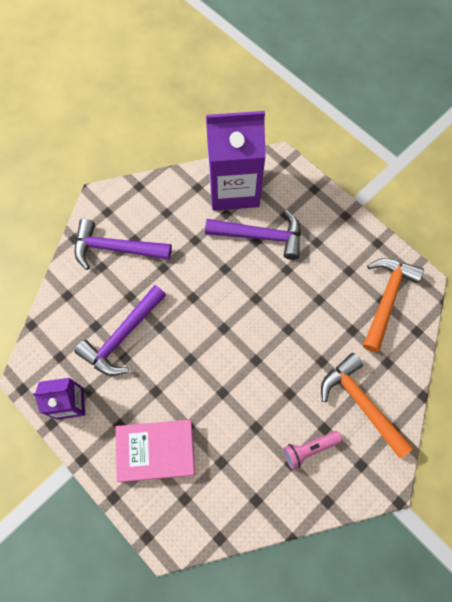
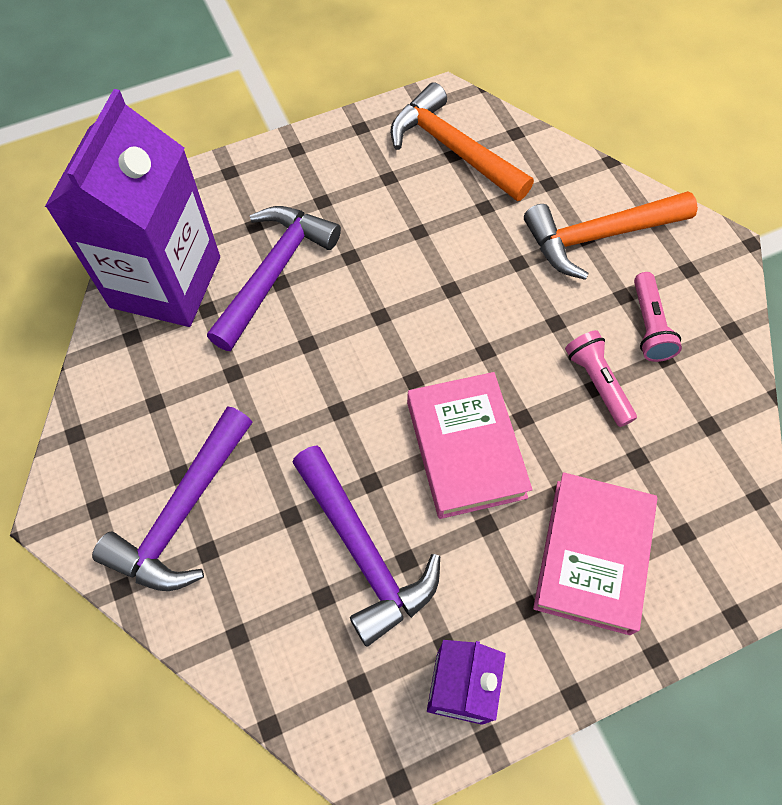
camera: 70 degrees left, 5 degrees down
none -> pink book [407,372,533,519]
none -> pink flashlight [565,330,637,427]

